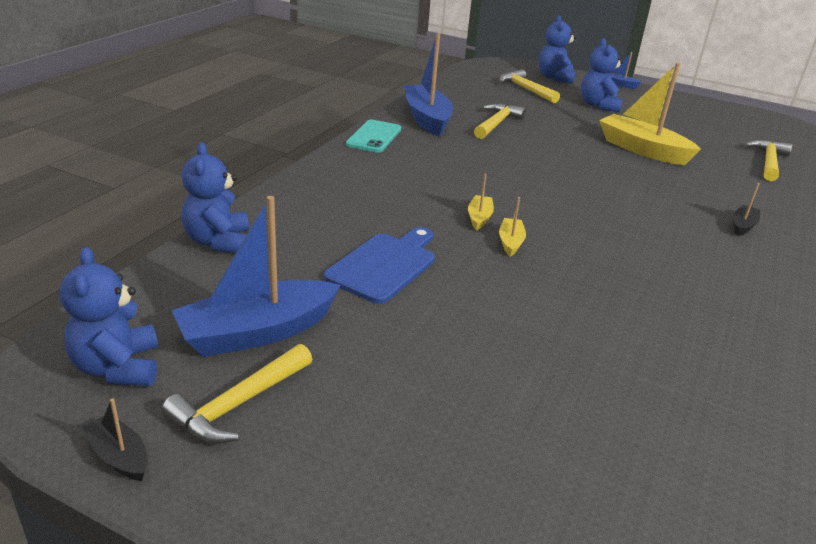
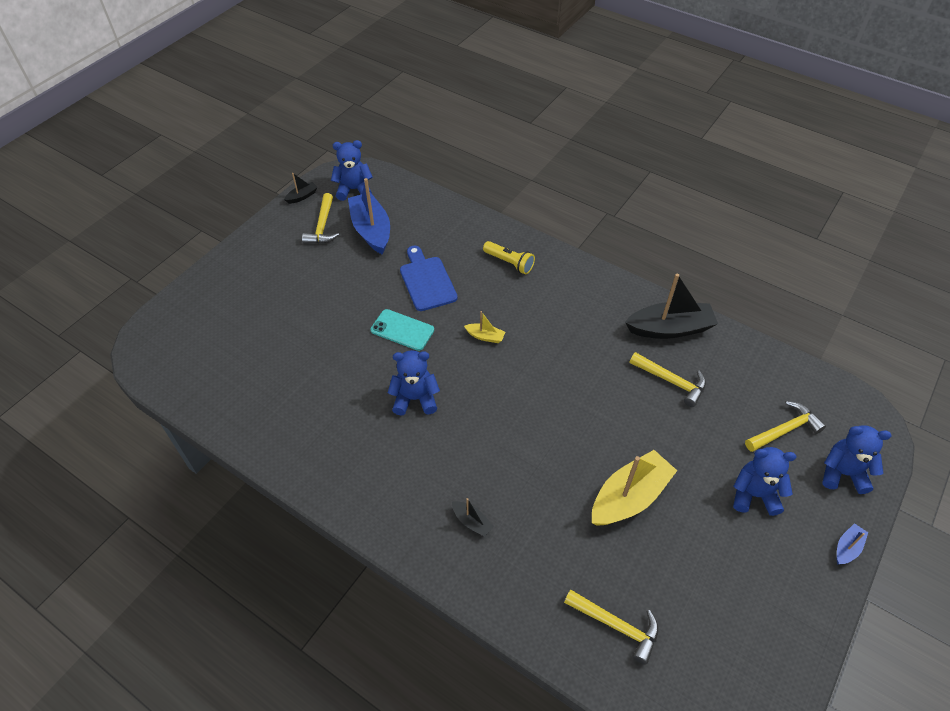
camera: 100 degrees right, 20 degrees up
yellow hammer [162,344,313,444] -> yellow hammer turned 135 degrees counterclockwise [302,193,339,244]
blue teddy bear [181,142,249,253] -> blue teddy bear moved to [388,350,440,416]
blue cutting board [324,227,435,304] -> blue cutting board turned 150 degrees counterclockwise [400,246,458,311]
turquoise phone [346,120,401,153] -> turquoise phone moved to [371,309,434,351]
blue boat [404,33,453,136] -> black boat [625,273,718,339]
yellow boat [499,197,526,257] -> none
none -> yellow flashlight [483,241,535,274]

